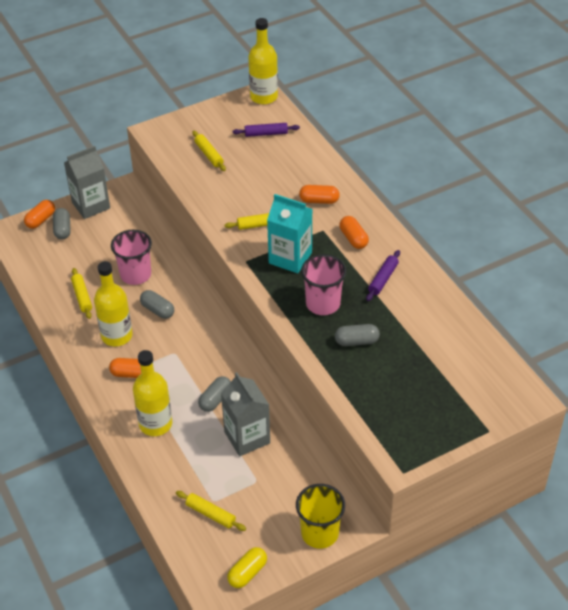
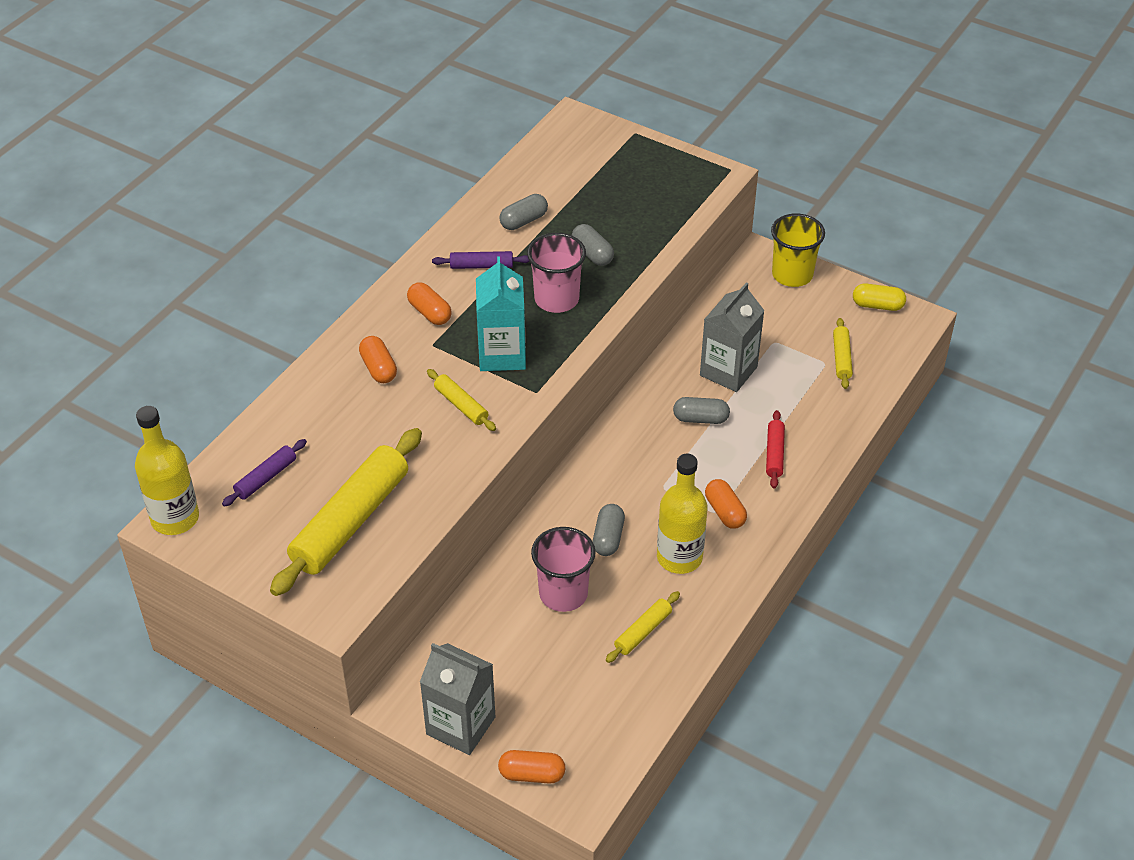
camera: 120 degrees left, 0 degrees up
grey capsule [53,208,71,240] -> grey capsule moved to [499,194,548,230]
yellow bottle [133,350,172,436] -> red rolling pin [766,410,785,488]
yellow rolling pin [192,131,226,171] -> yellow rolling pin [270,428,422,596], size x2.14
purple rolling pin [233,123,300,137] -> purple rolling pin turned 75 degrees clockwise [222,439,307,507]
orange capsule [339,216,369,249] -> orange capsule turned 75 degrees counterclockwise [407,282,452,325]

